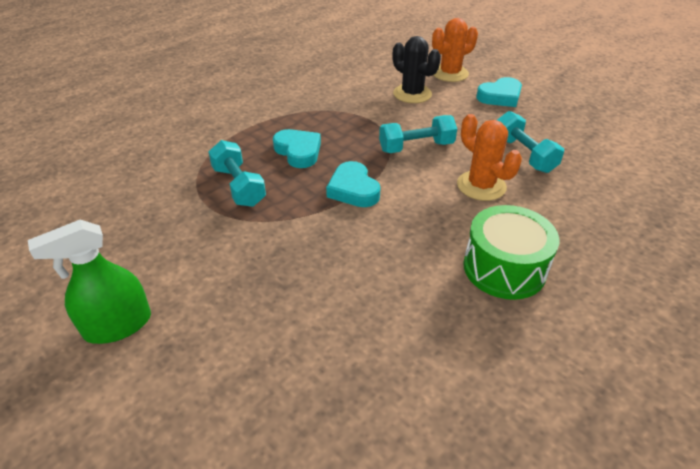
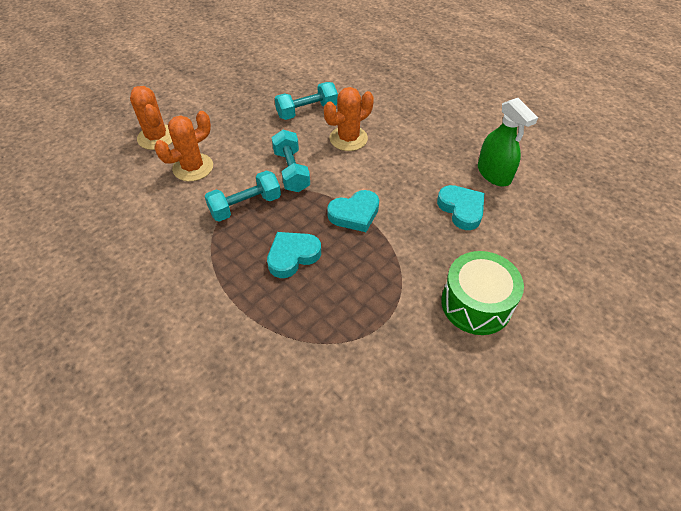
camera: 90 degrees left, 10 degrees up
green spray bottle [28,220,151,344] -> green spray bottle moved to [478,98,538,186]
turquoise dumbbell [208,140,266,207] -> turquoise dumbbell moved to [205,170,281,222]
black cactus [393,36,441,103] -> orange cactus [154,111,213,181]
green drum [463,205,559,300] -> green drum moved to [441,251,524,335]
turquoise heart [476,77,522,107] -> turquoise heart moved to [437,185,484,230]

